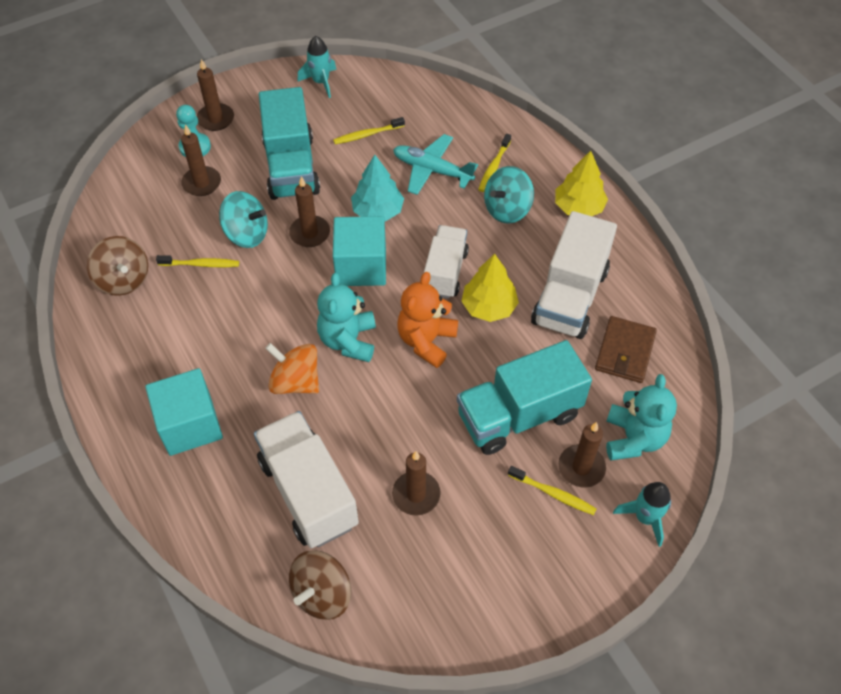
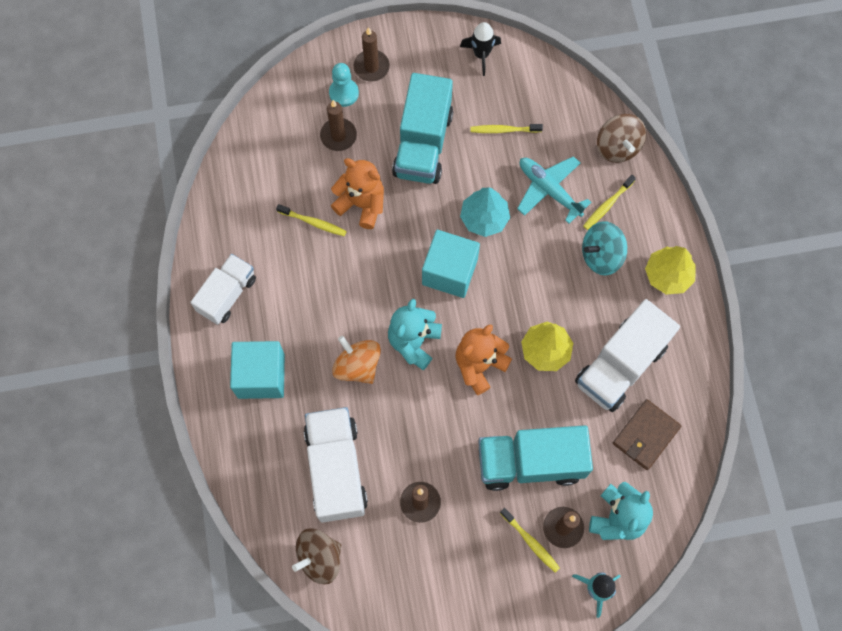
camera: 20 degrees right, 15 degrees up
brown spinning top [87,236,148,296] -> brown spinning top moved to [597,114,646,163]
turquoise spinning top [219,191,268,248] -> orange teddy bear [331,158,384,229]
brown candle [289,176,330,247] -> none
turquoise rocket [297,36,337,98] -> black rocket [460,22,501,76]
white truck [424,225,469,299] -> white truck moved to [191,254,256,325]

